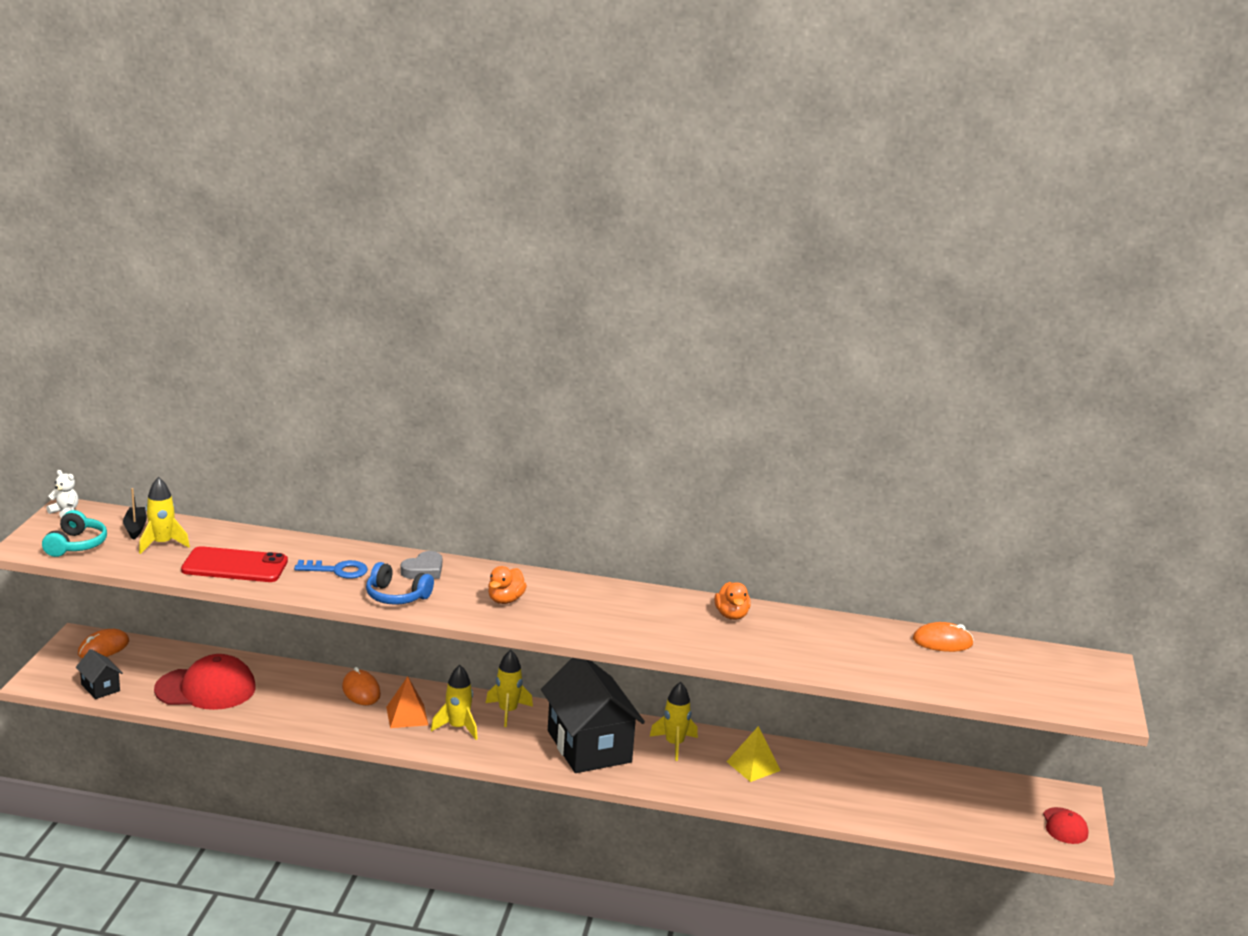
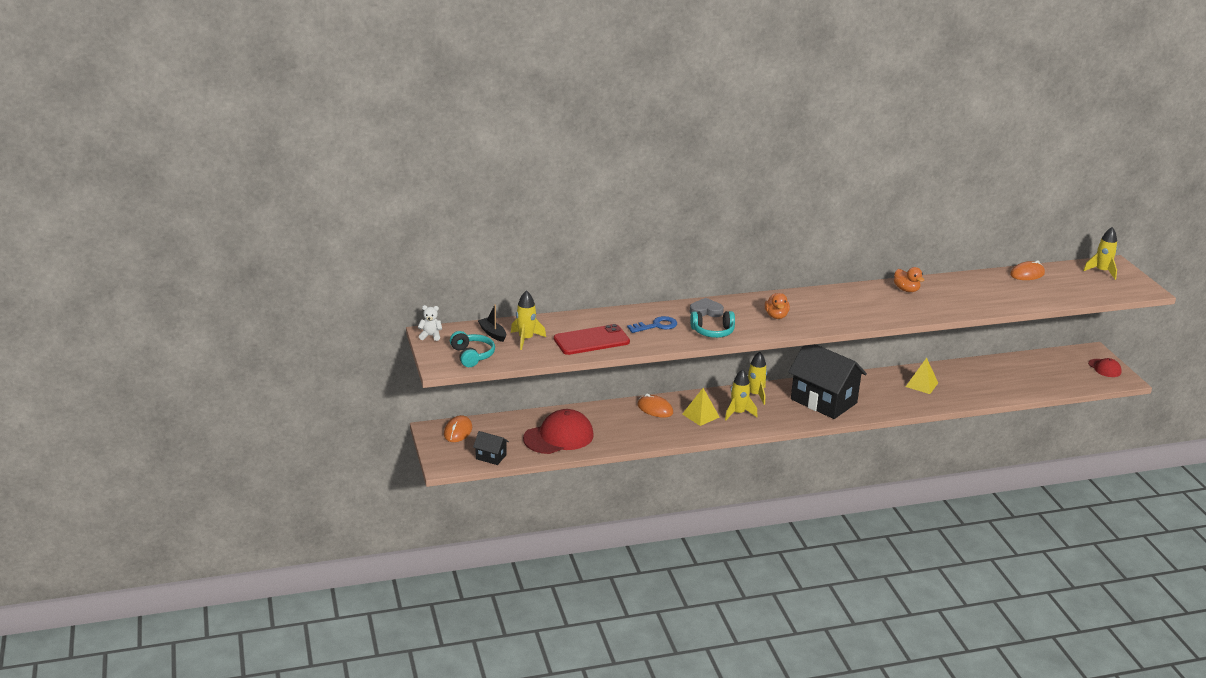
camera: 25 degrees left, 5 degrees up
blue headphones [366,562,434,605] -> turquoise headphones [690,311,735,338]
orange pyramid [386,676,428,728] -> yellow pyramid [682,388,720,426]
grey heart [400,551,442,579] -> grey heart turned 105 degrees counterclockwise [690,298,724,317]
yellow rocket [649,682,698,761] -> yellow rocket moved to [1083,227,1117,280]

